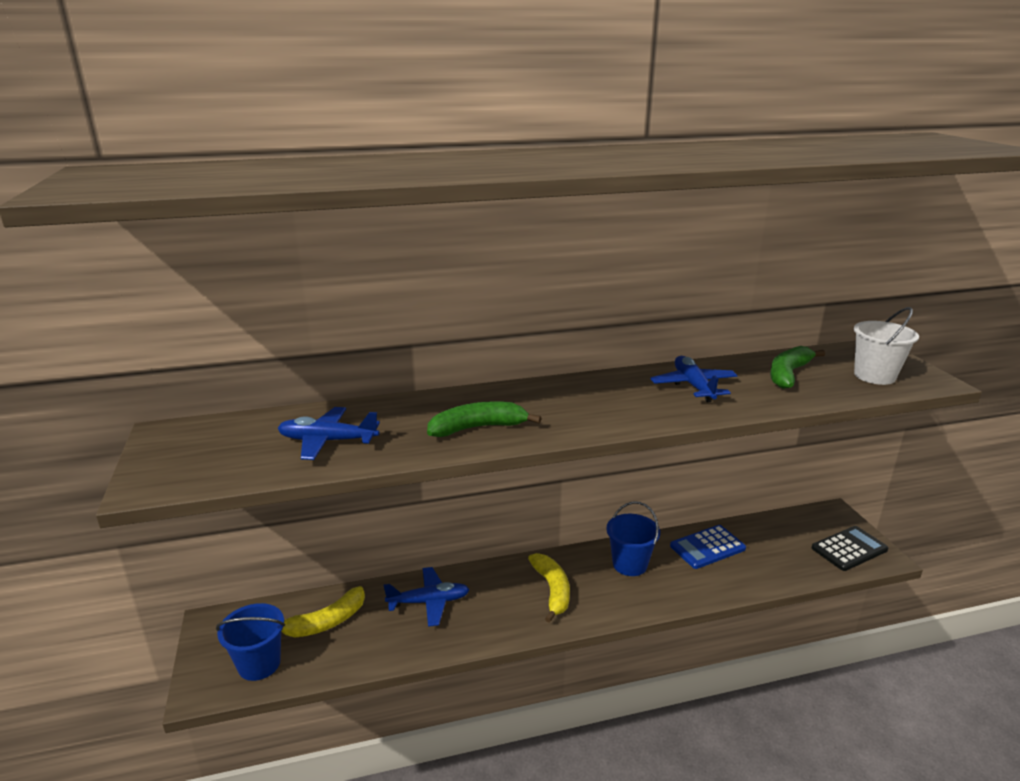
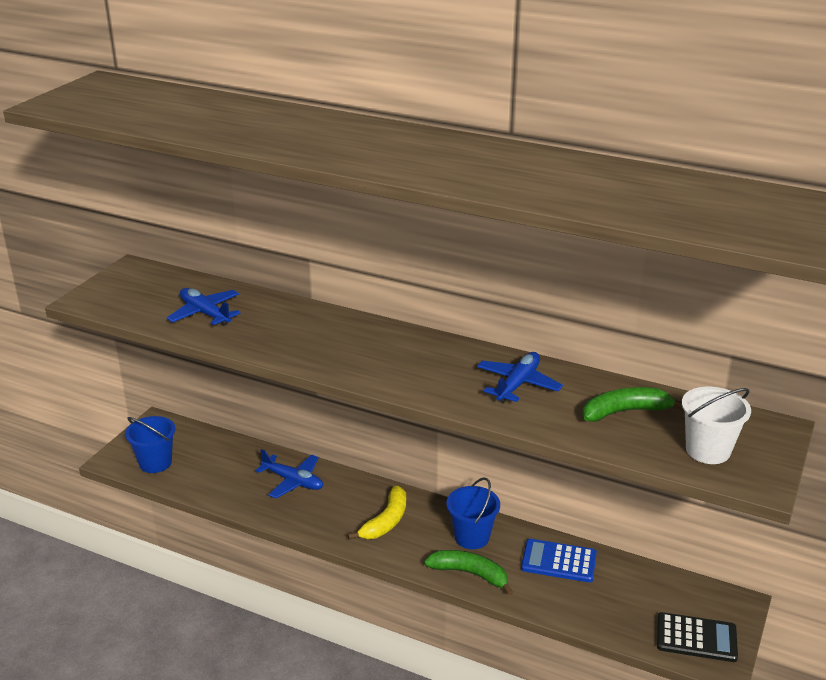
camera: 40 degrees right, 5 degrees up
yellow banana [281,586,365,637] -> none
green banana [427,401,541,437] -> green banana moved to [424,550,513,595]

